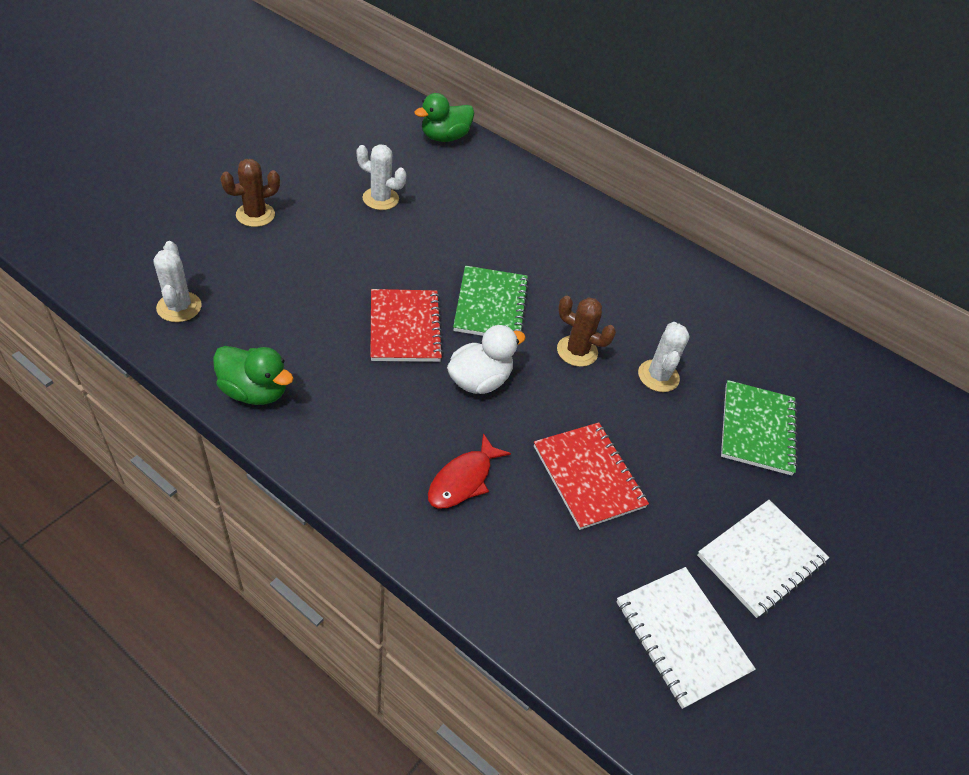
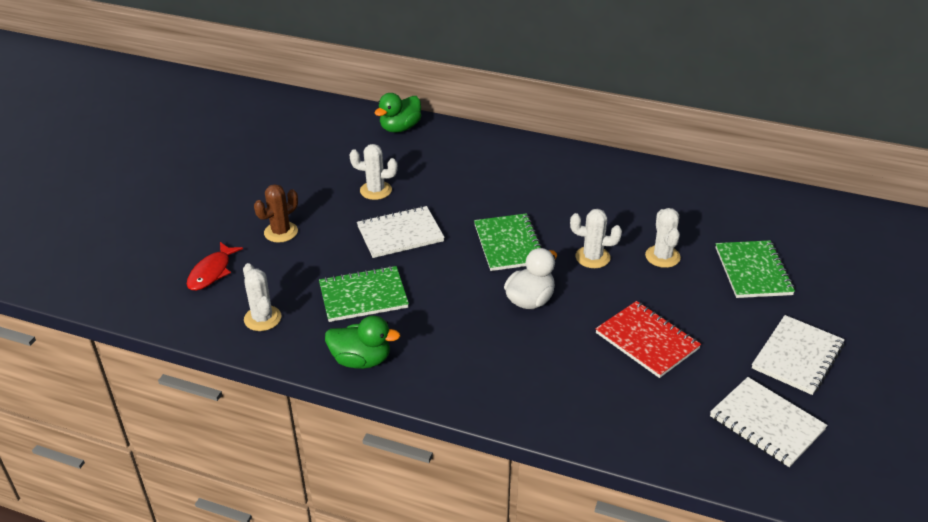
camera: 10 degrees left, 10 degrees down
red notebook [370,289,444,362] -> none
red fish [428,433,511,509] -> red fish moved to [187,242,243,290]
brown cactus [557,296,616,367] -> white cactus [570,209,622,268]
none -> green notebook [319,266,409,322]
none -> white notebook [357,206,445,258]

